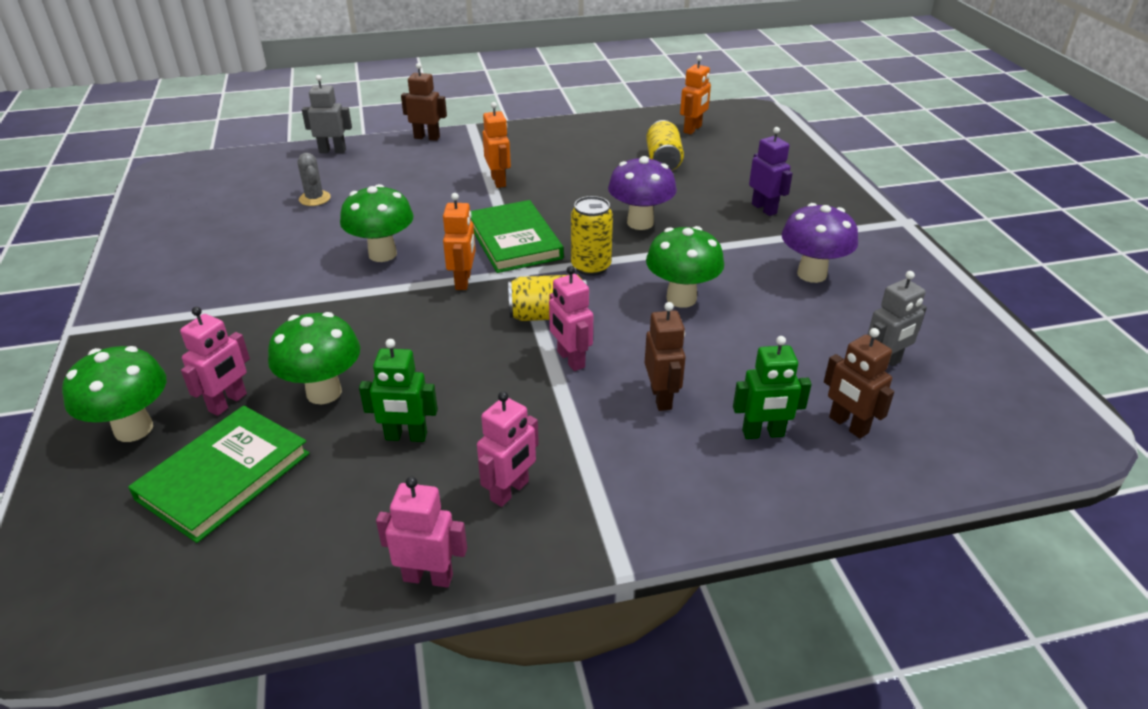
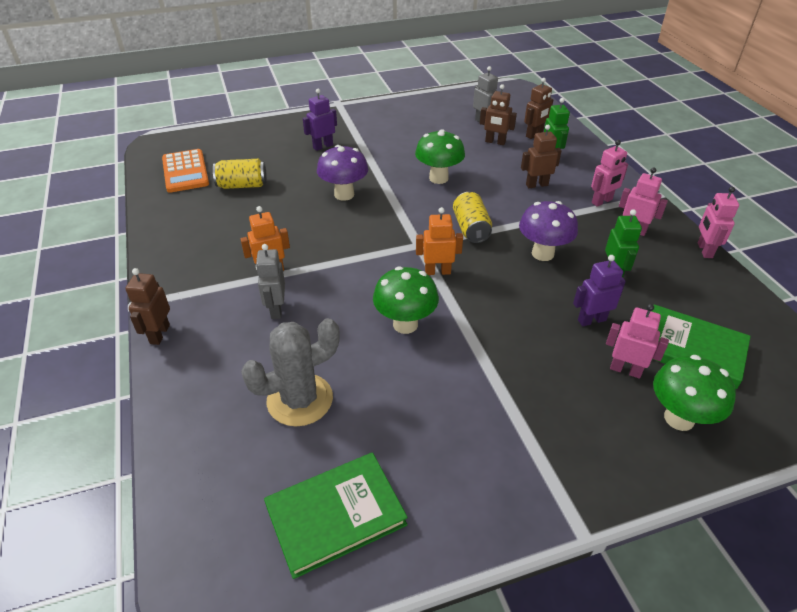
camera: 95 degrees left, 5 degrees up
green mushroom [268,312,360,404] -> purple robot [573,255,626,326]
grey cactus [297,153,331,206] -> grey cactus [241,318,340,427], size x1.90
grey robot [302,75,352,153] -> grey robot moved to [256,244,285,319]
green book [471,200,564,273] -> green book moved to [264,453,408,579]
pink robot [549,266,593,371] -> pink robot moved to [591,140,628,207]
yellow can [571,196,613,276] -> none
orange robot [680,55,711,134] -> orange calculator [162,149,209,193]
purple mushroom [781,203,858,283] -> purple mushroom moved to [519,201,578,261]
none -> brown robot [480,84,517,145]

